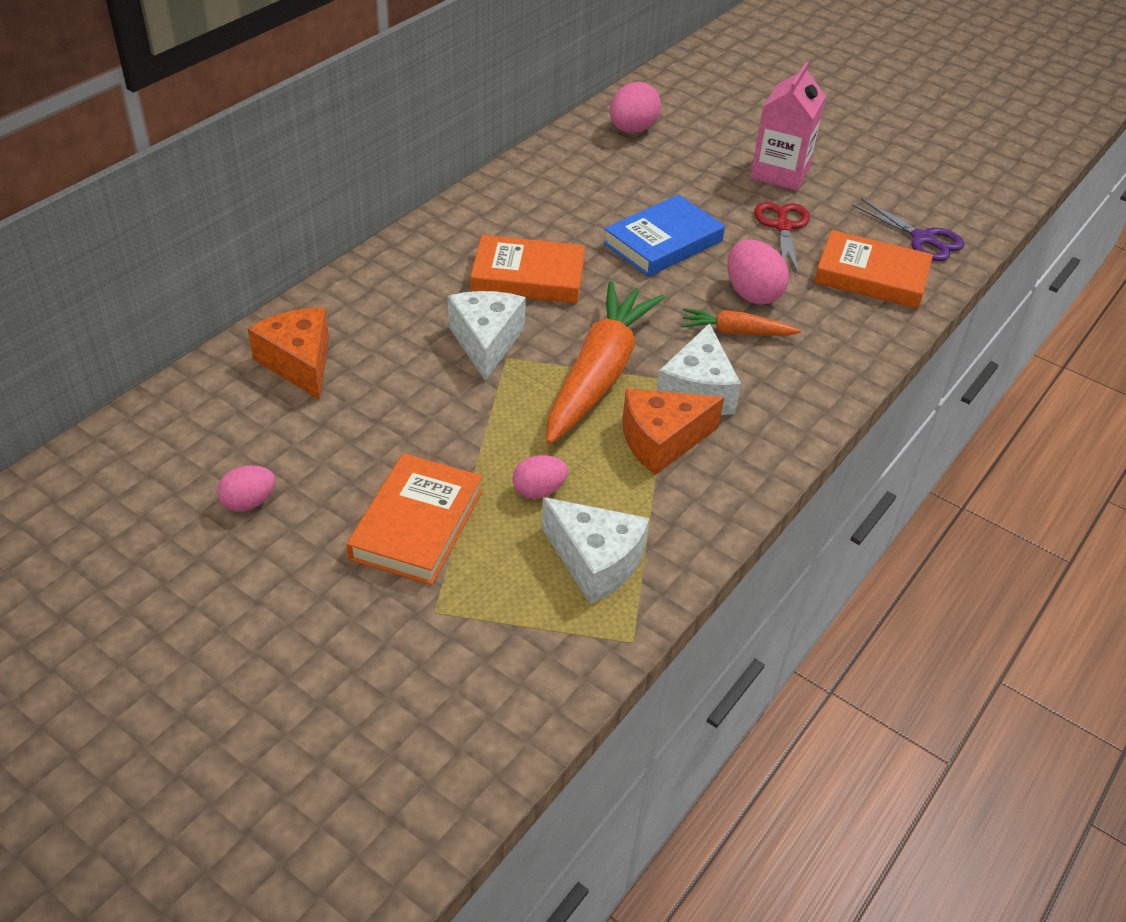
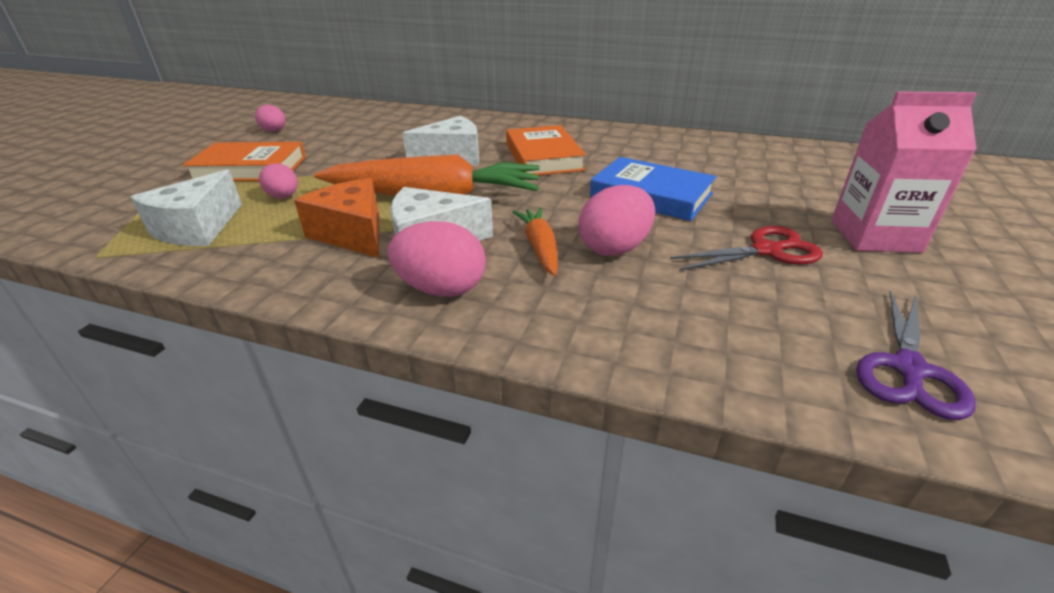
camera: 75 degrees right, 10 degrees down
orange cheese [247,307,329,400] -> none
pink egg [610,82,661,133] -> pink egg moved to [388,221,486,297]
orange book [814,230,933,309] -> none

